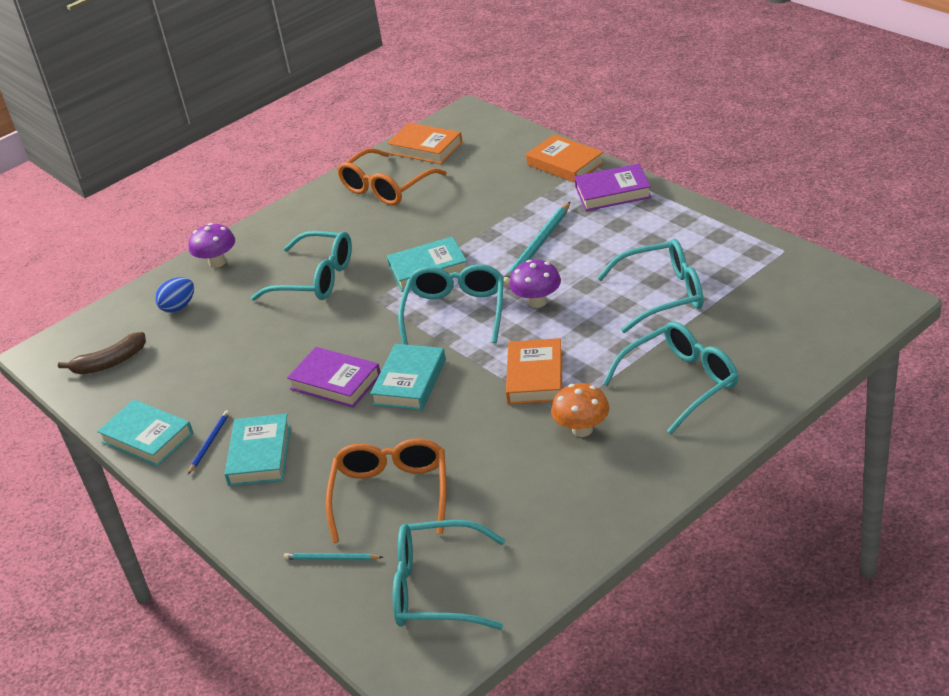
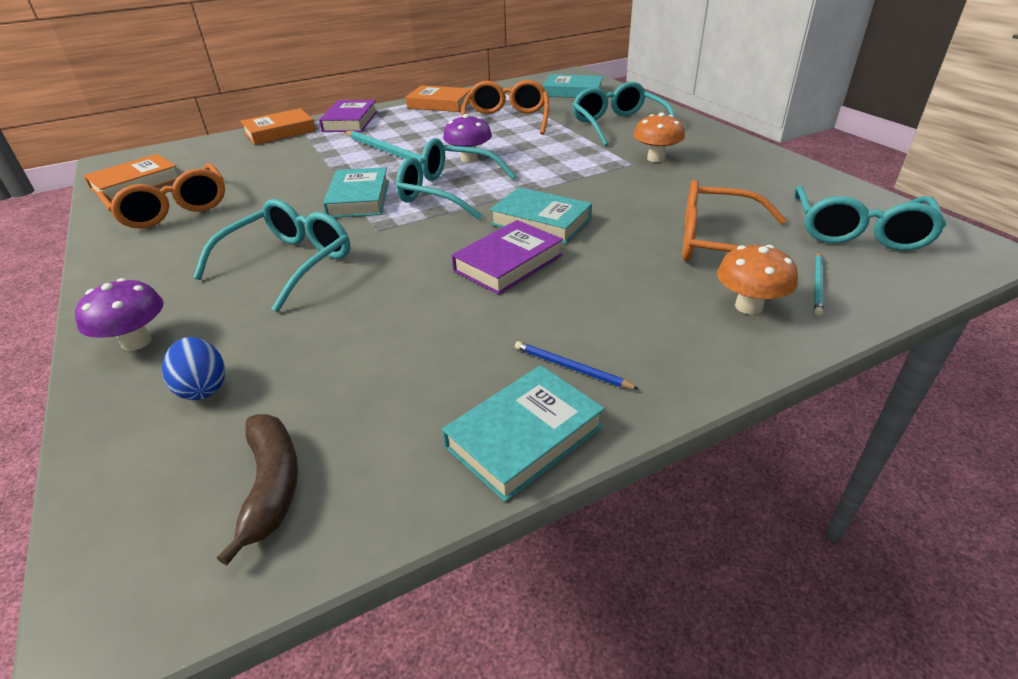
camera: 80 degrees left, 0 degrees up
turquoise book [225,414,291,486] -> turquoise book moved to [543,74,603,98]
orange book [506,338,562,404] -> orange book moved to [406,85,471,112]
turquoise glasses [597,239,704,333] -> orange glasses [461,80,549,135]
none -> orange mushroom [717,245,798,315]

